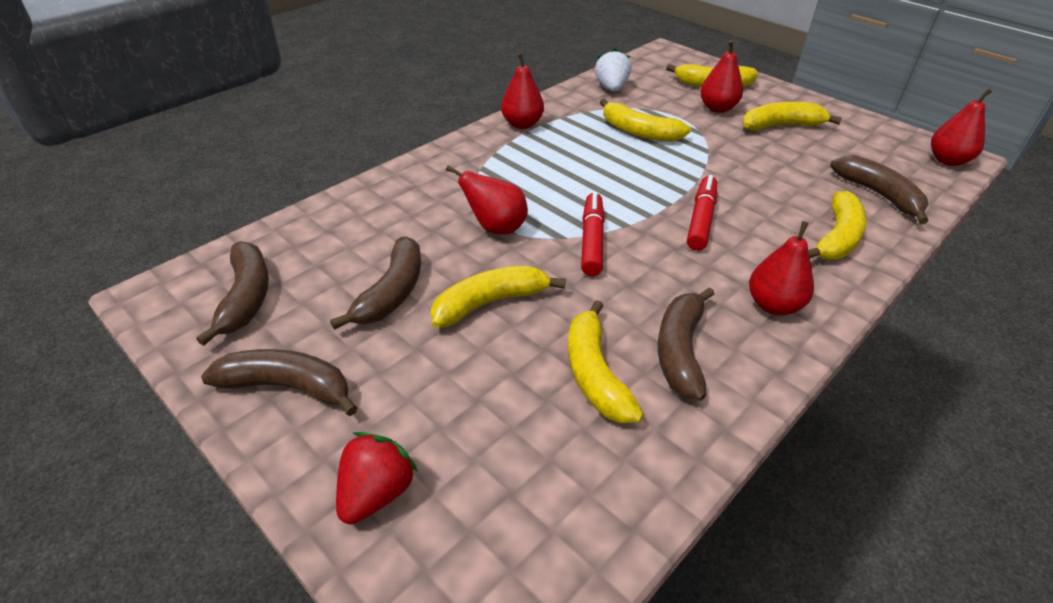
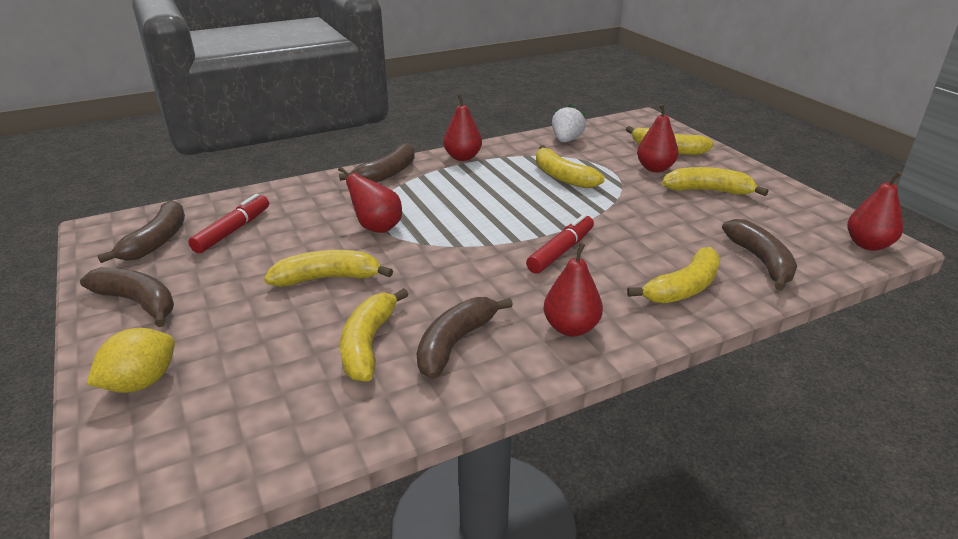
camera: 20 degrees right, 10 degrees down
brown banana [330,236,421,330] -> brown banana moved to [339,143,415,182]
red strawberry [336,432,418,524] -> yellow lemon [86,328,175,393]
red marker [581,192,605,276] -> red marker moved to [188,194,269,253]

